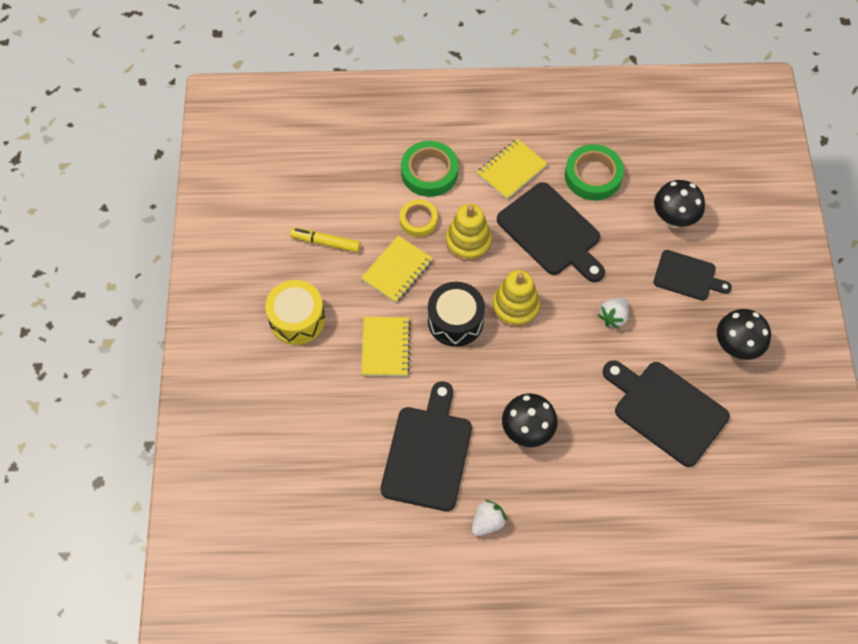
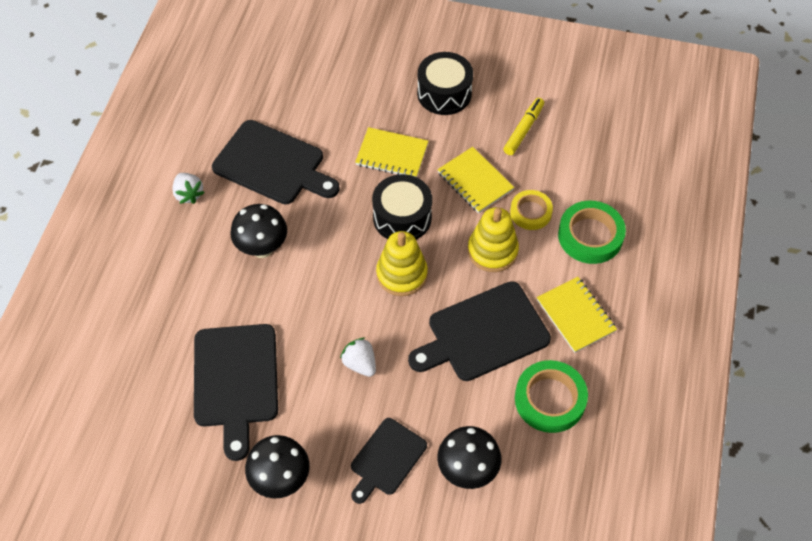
camera: 105 degrees right, 5 degrees down
yellow drum [265,280,325,345] -> black drum [417,52,473,115]
black cutting board [603,360,730,467] -> black cutting board turned 120 degrees clockwise [194,324,278,461]

